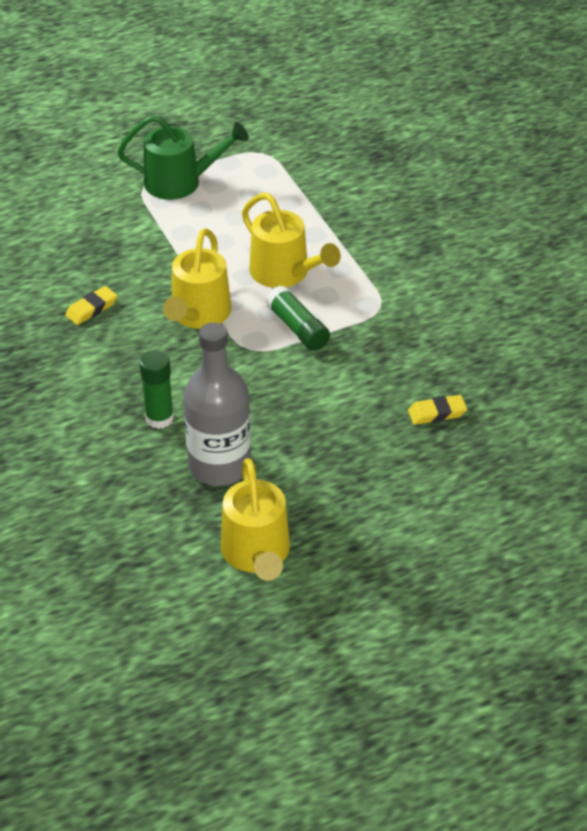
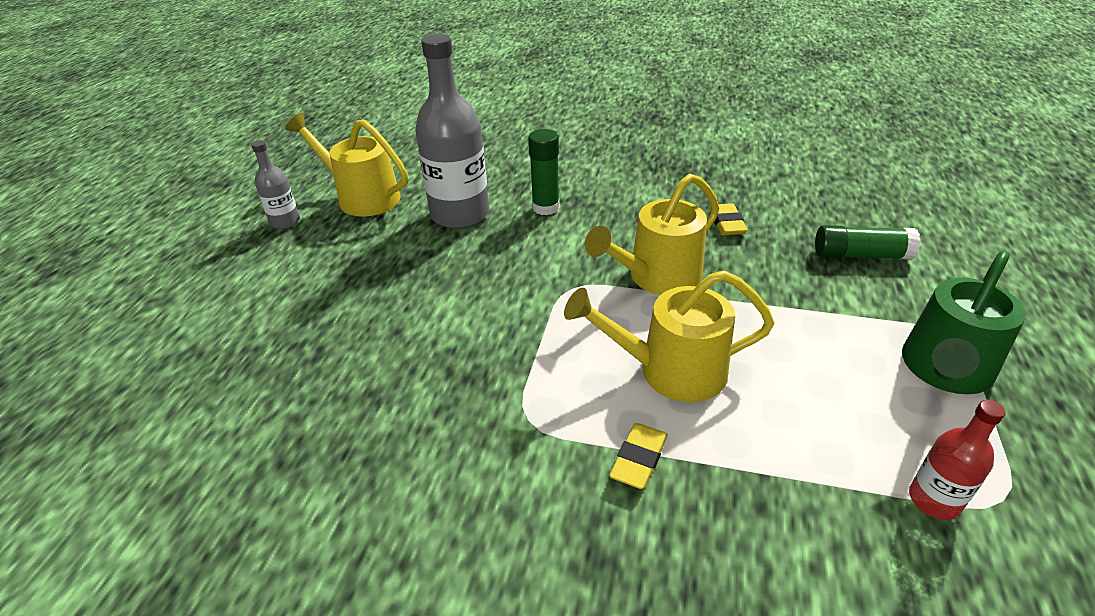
camera: 130 degrees right, 5 degrees down
yellow watering can [163,228,232,329] -> yellow watering can turned 90 degrees counterclockwise [585,174,719,295]
green glue stick [266,286,330,351] -> green glue stick moved to [815,225,921,260]
yellow eraser [408,395,467,425] -> yellow eraser moved to [610,423,668,489]
none -> grey bottle [251,140,300,229]
none -> red bottle [909,400,1006,520]

